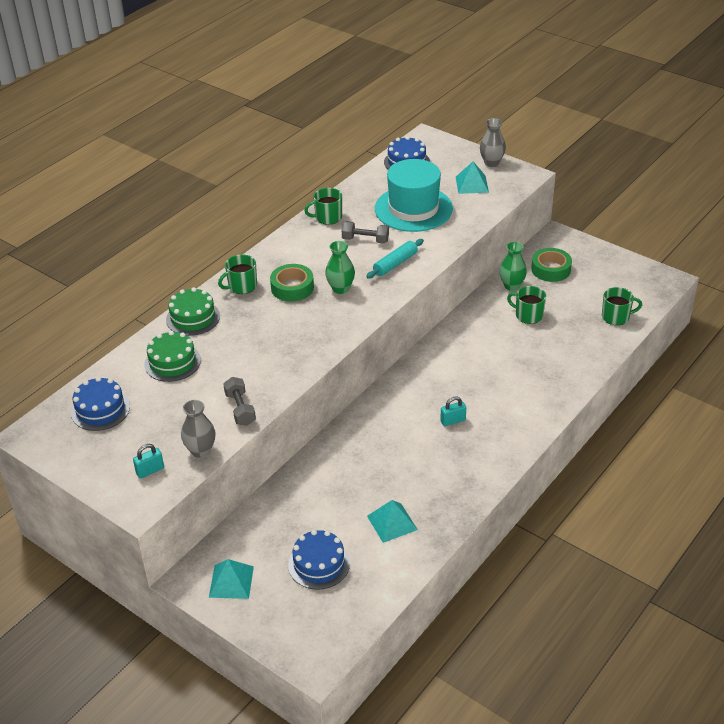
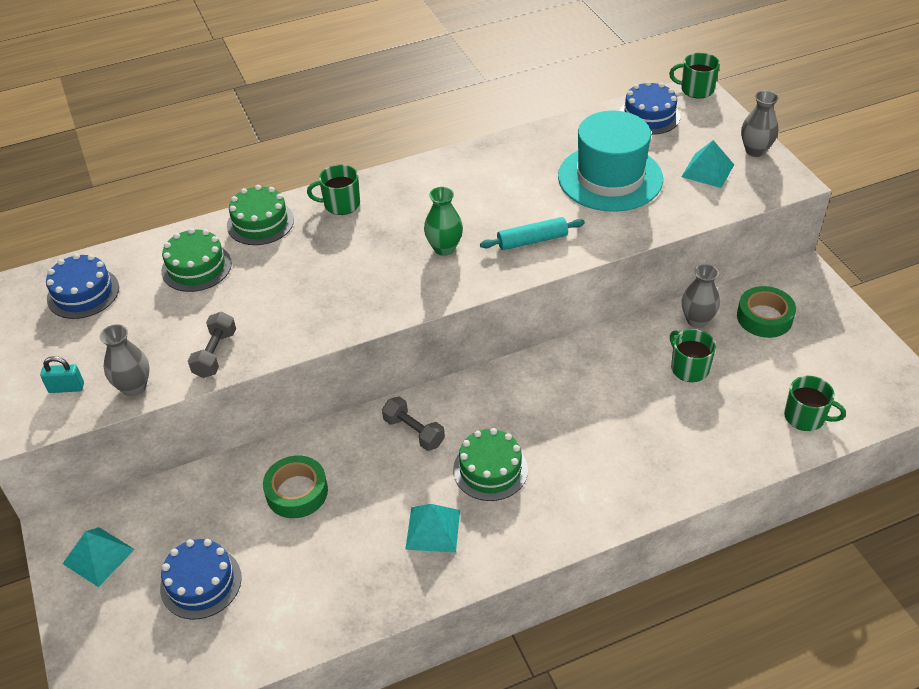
camera: 30 degrees right, 5 degrees up
green tape [270,264,314,302] -> green tape moved to [263,456,328,518]
green mug [304,188,342,225] -> green mug moved to [669,53,720,99]
grey dumbbell [342,221,389,244] -> grey dumbbell moved to [382,397,445,451]
turquoise pyramid [367,500,418,543] -> turquoise pyramid moved to [405,504,460,553]
turquoise padlock [440,396,466,426] -> green cake [453,428,528,501]
green vase [499,242,527,291] -> grey vase [682,264,720,328]

